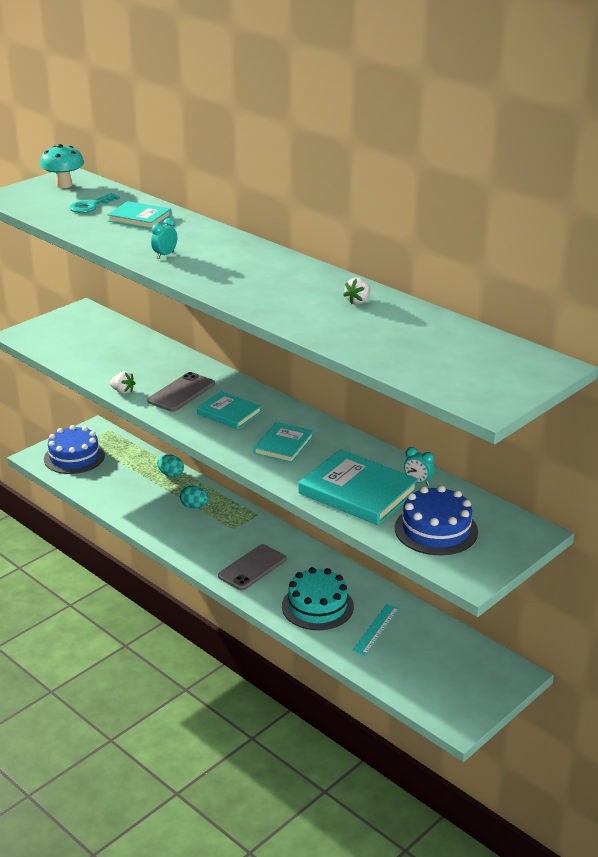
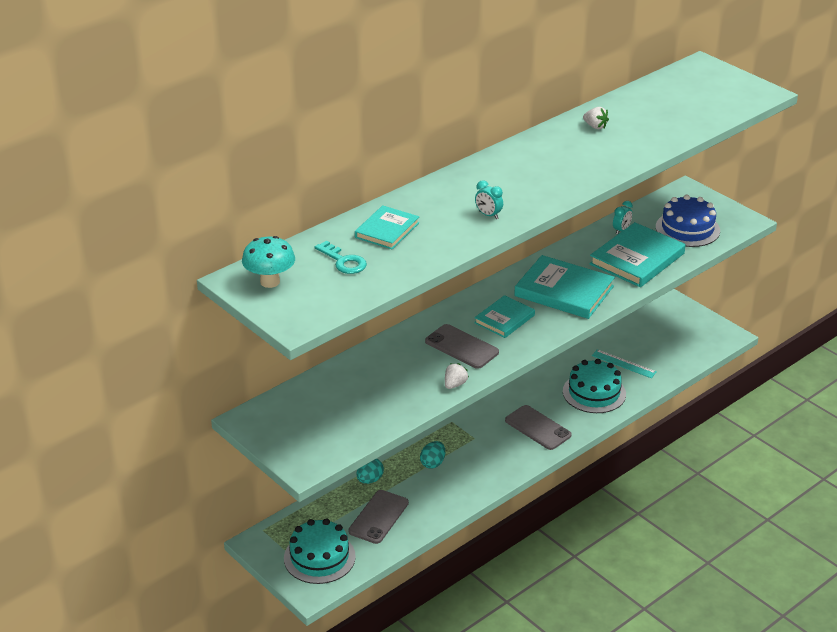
camera: 85 degrees left, 5 degrees up
blue cake [44,425,105,474] -> turquoise cake [284,519,356,584]
turquoise book [254,422,314,463] -> turquoise book [514,255,615,319], size x1.68
none -> grey phone [348,490,409,544]

